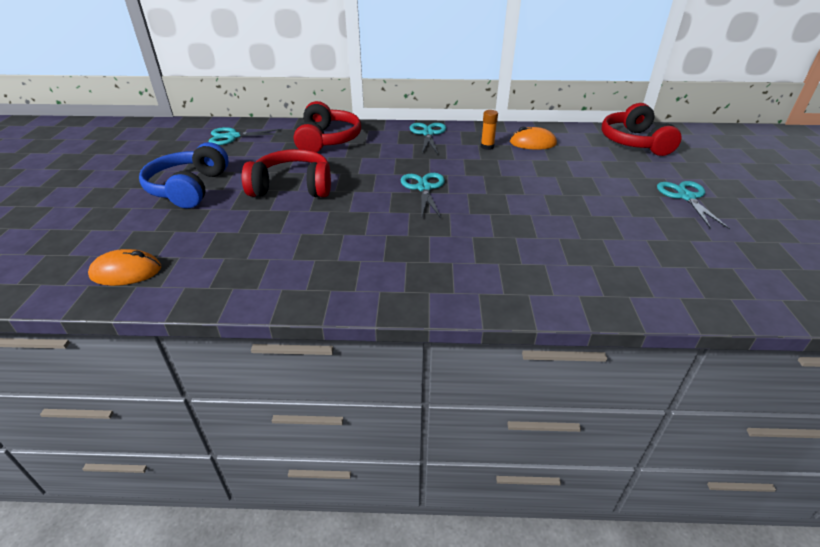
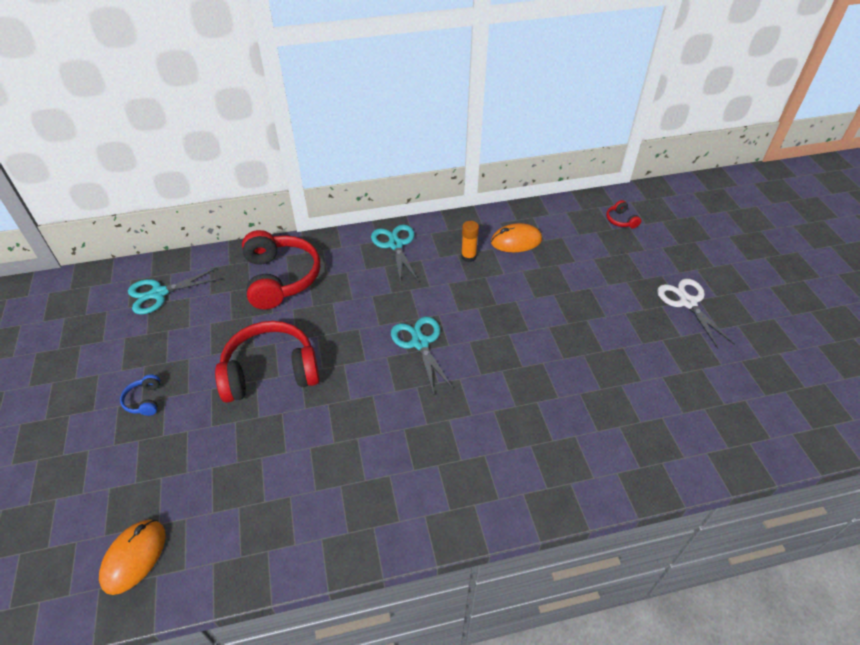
camera: 15 degrees left, 10 degrees up
orange mouse [88,249,161,286] -> orange mouse turned 45 degrees counterclockwise [99,519,165,595]
blue headphones [139,142,229,209] -> blue headphones [120,374,160,416], size x0.42
red headphones [602,103,682,156] -> red headphones [606,200,641,228], size x0.42
turquoise scissors [657,181,730,230] -> white scissors [657,279,735,349]

